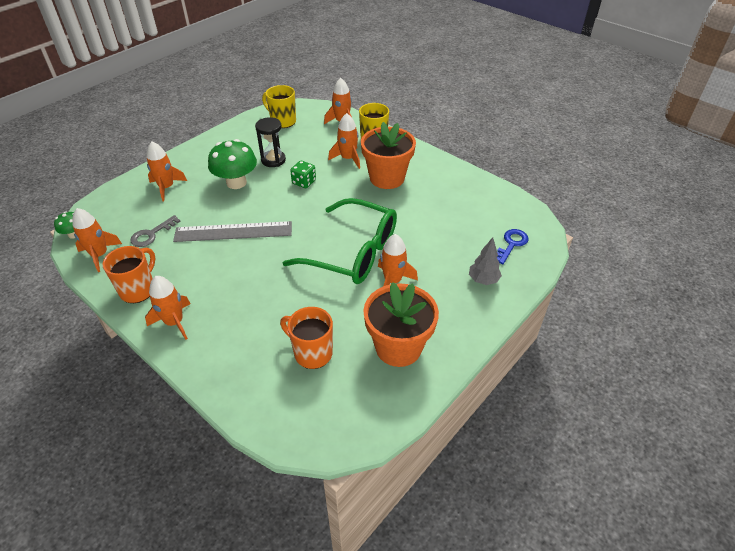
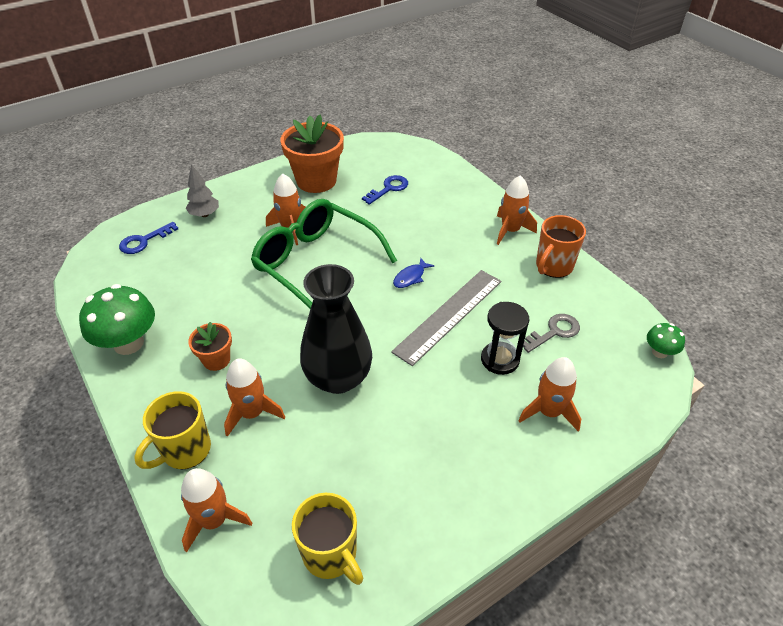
camera: 165 degrees left, 0 degrees up
orange rocket [72,208,122,272] -> none
grey ruler [173,221,292,242] -> grey ruler turned 60 degrees counterclockwise [391,270,501,366]
green mushroom [208,139,257,189] -> green mushroom moved to [79,284,155,355]
black hourglass [255,117,286,167] -> black hourglass moved to [481,302,529,375]
orange mug [280,307,333,369] -> blue key [362,175,408,205]
green dice [290,161,316,188] -> black vase [300,264,372,394]
orange flower pot [361,122,416,189] -> orange flower pot [188,322,232,371], size x0.51
none -> blue fish [393,258,435,288]

